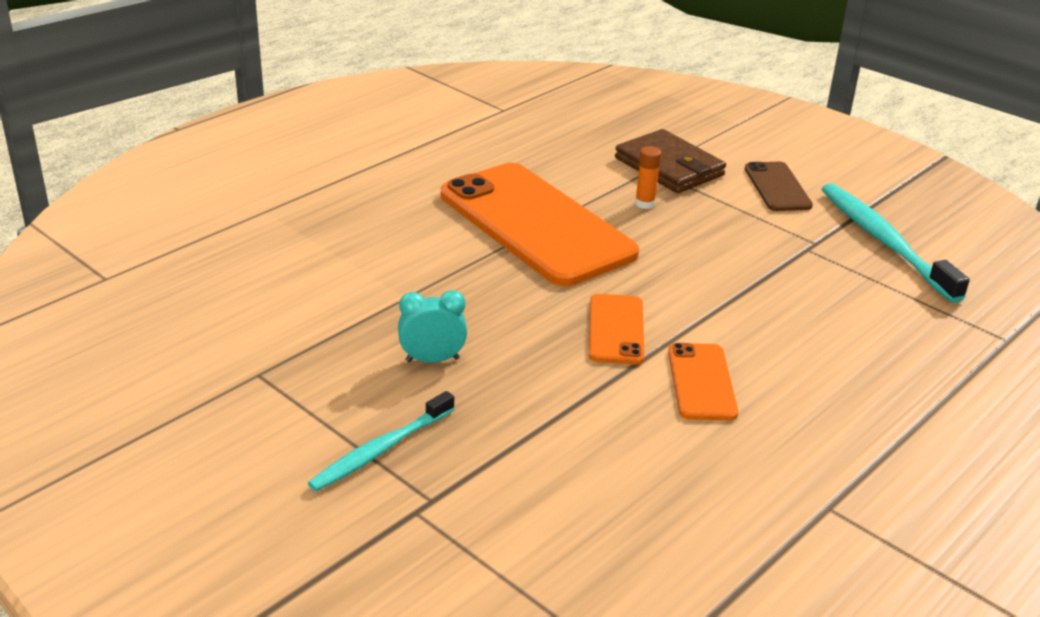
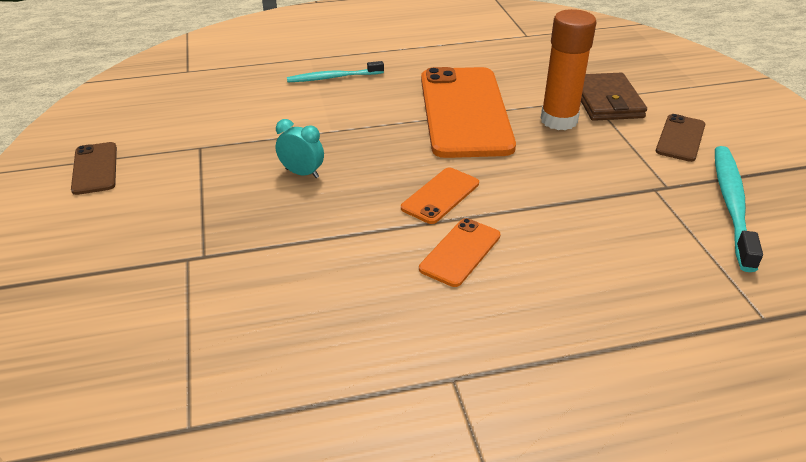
camera: 35 degrees right, 5 degrees up
turquoise toothbrush [308,391,455,491] -> turquoise toothbrush moved to [287,61,384,82]
orange glue stick [635,146,662,209] -> orange glue stick [540,9,597,130], size x2.29
none -> brown phone [71,142,117,195]

